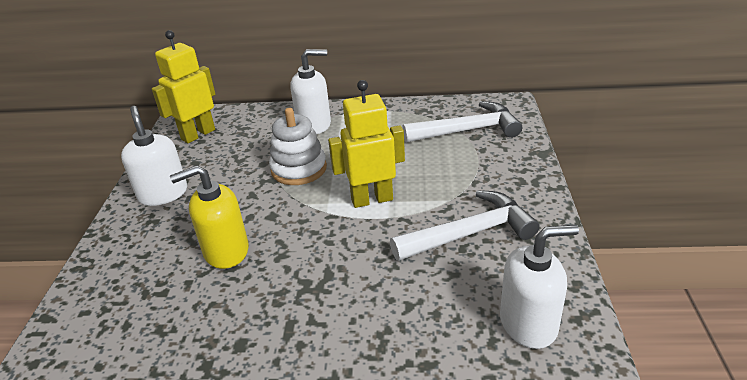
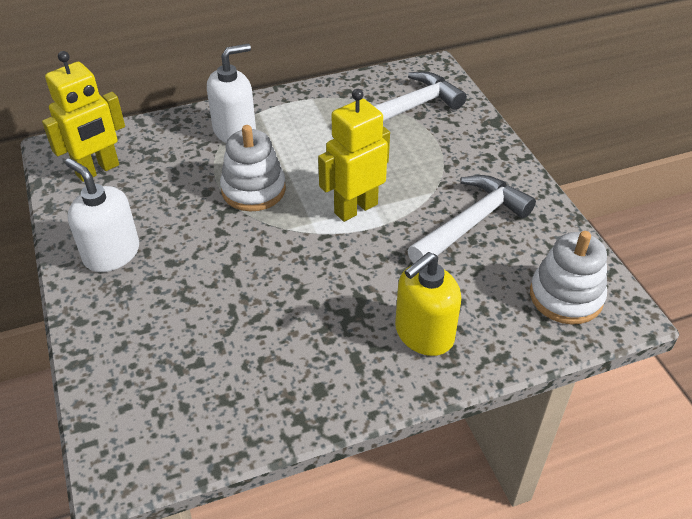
camera: 25 degrees left, 10 degrees up
yellow robot [152,30,215,143] -> yellow robot turned 150 degrees counterclockwise [42,51,125,182]
yellow soap dispenser [170,165,249,269] -> yellow soap dispenser moved to [395,252,461,356]
white soap dispenser [500,225,579,349] -> white stacking toy [530,231,607,325]

